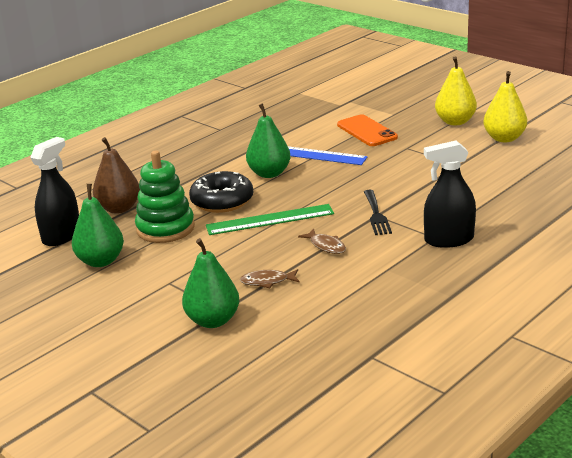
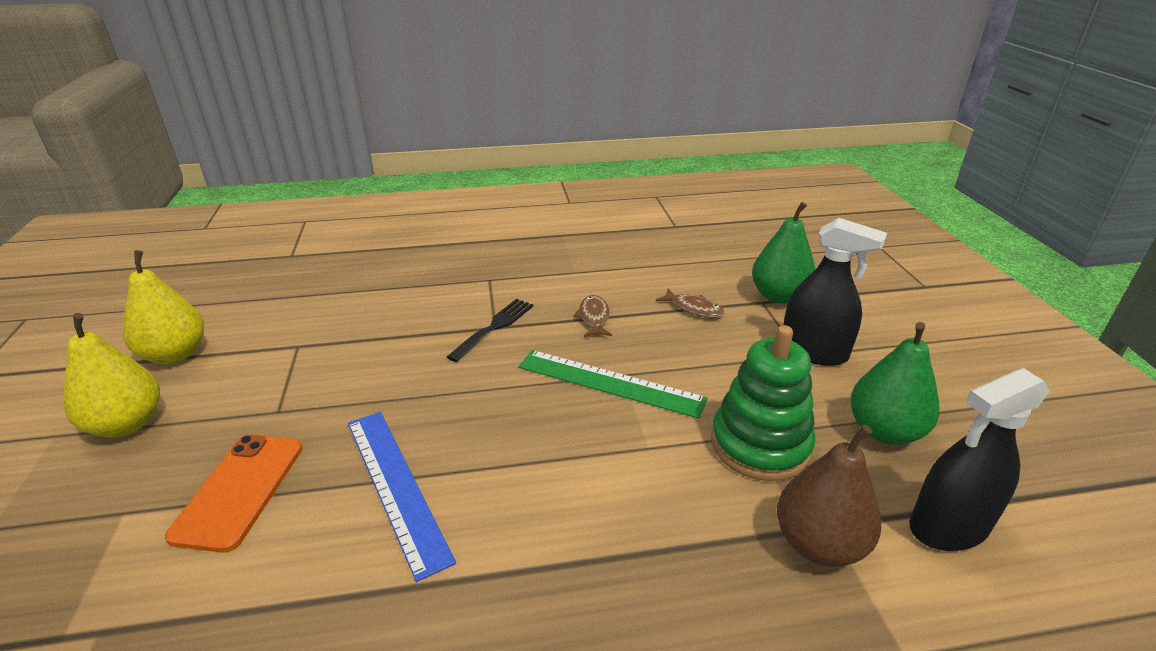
camera: 145 degrees left, 5 degrees up
black donut [189,171,253,213] -> none
green pear [246,104,291,178] -> none
black spray bottle [424,141,476,248] -> black spray bottle moved to [784,218,887,366]

